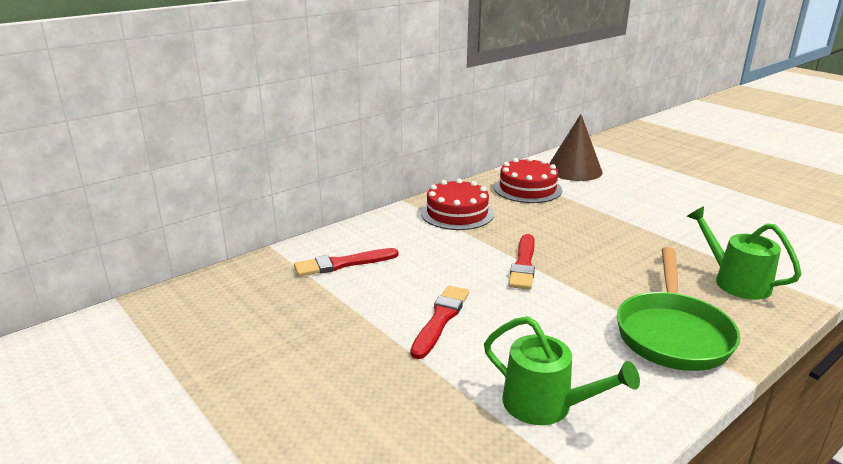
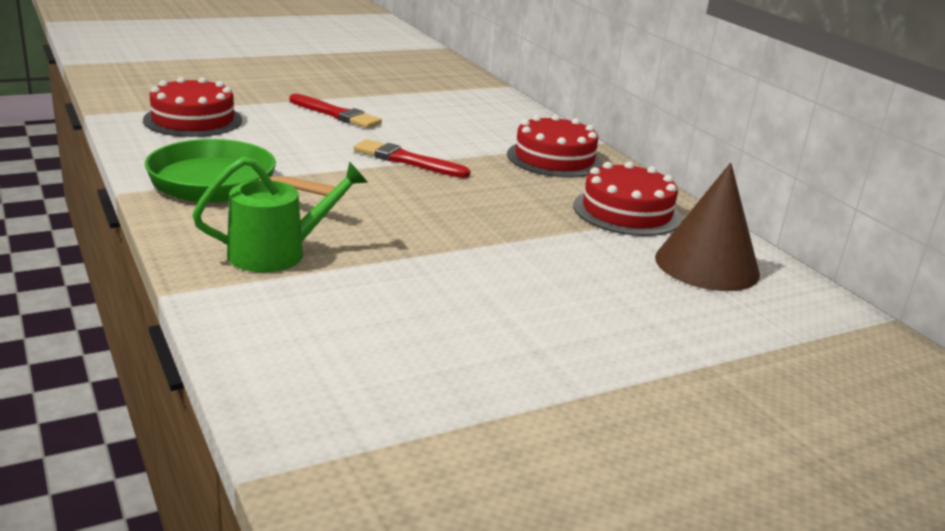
camera: 100 degrees right, 0 degrees up
red brush [294,248,399,276] -> none
green watering can [484,316,640,425] -> red cake [143,77,242,137]

